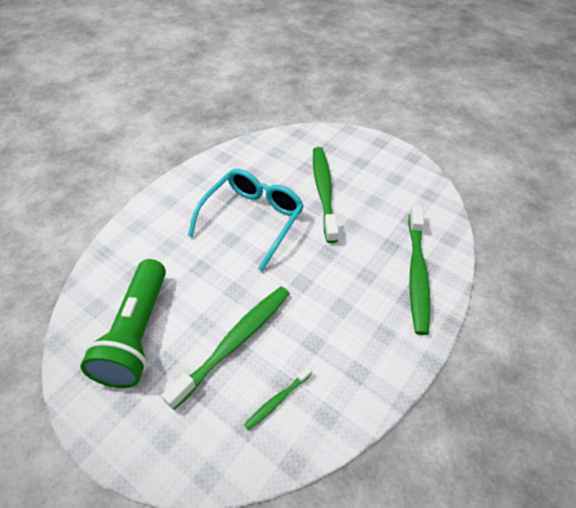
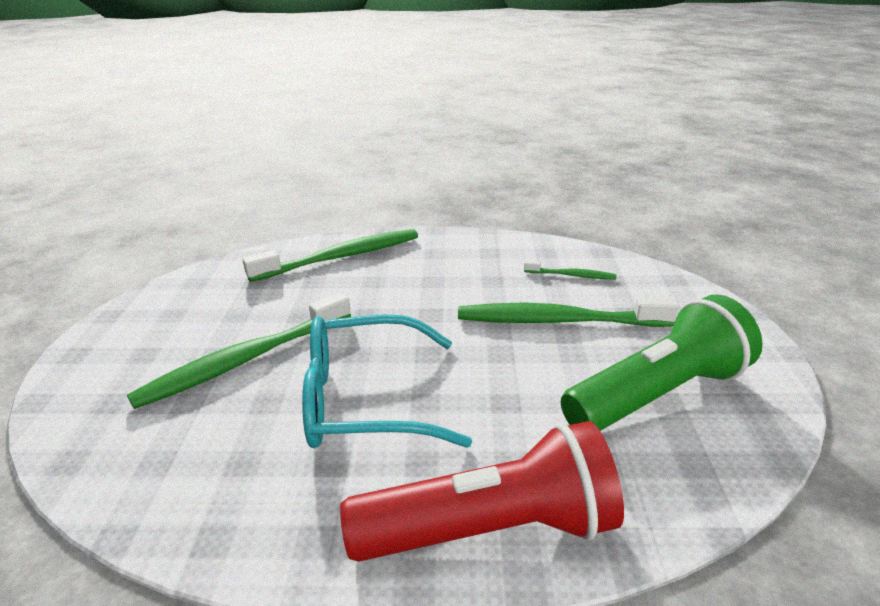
camera: 125 degrees left, 20 degrees down
none -> red flashlight [340,421,624,562]

